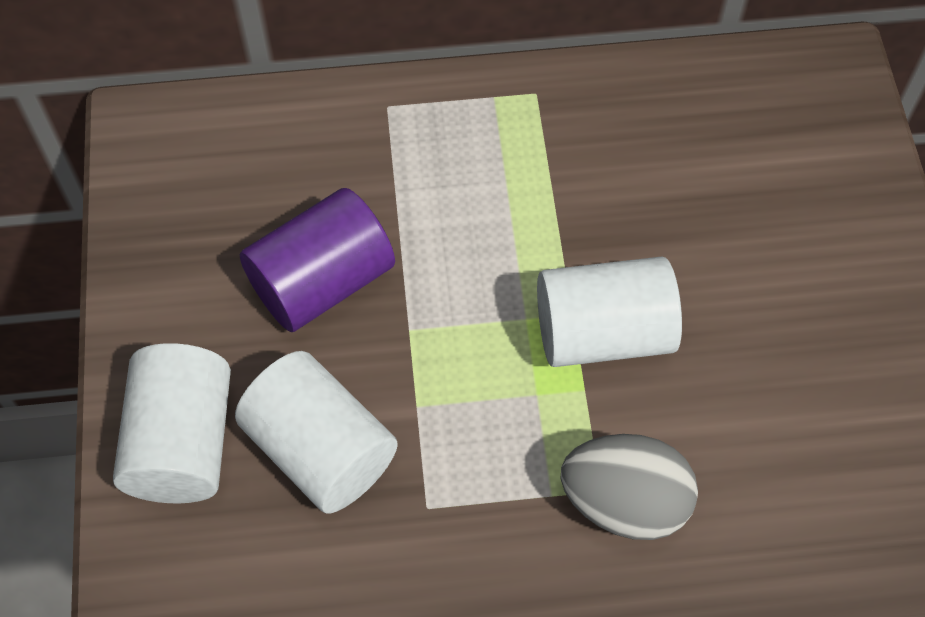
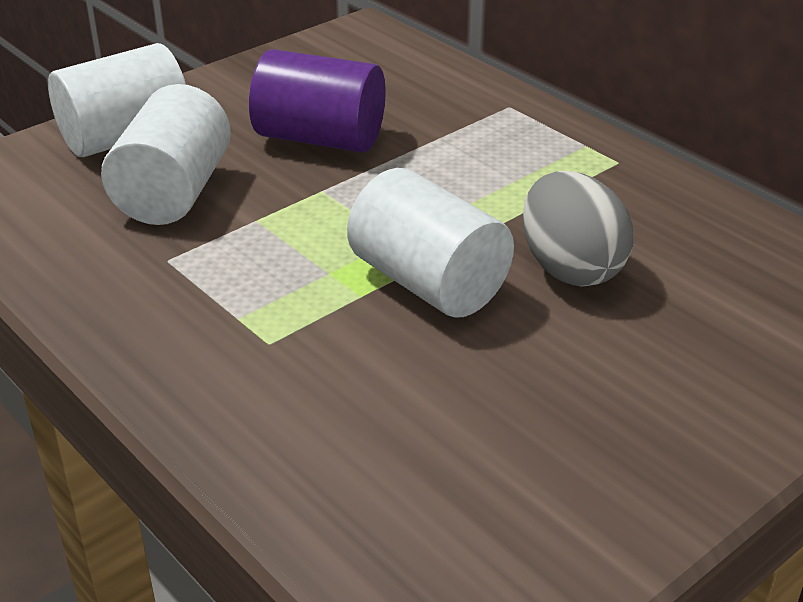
camera: 55 degrees right, 25 degrees down
grey egg [561,434,698,540] -> grey egg moved to [523,171,633,287]

